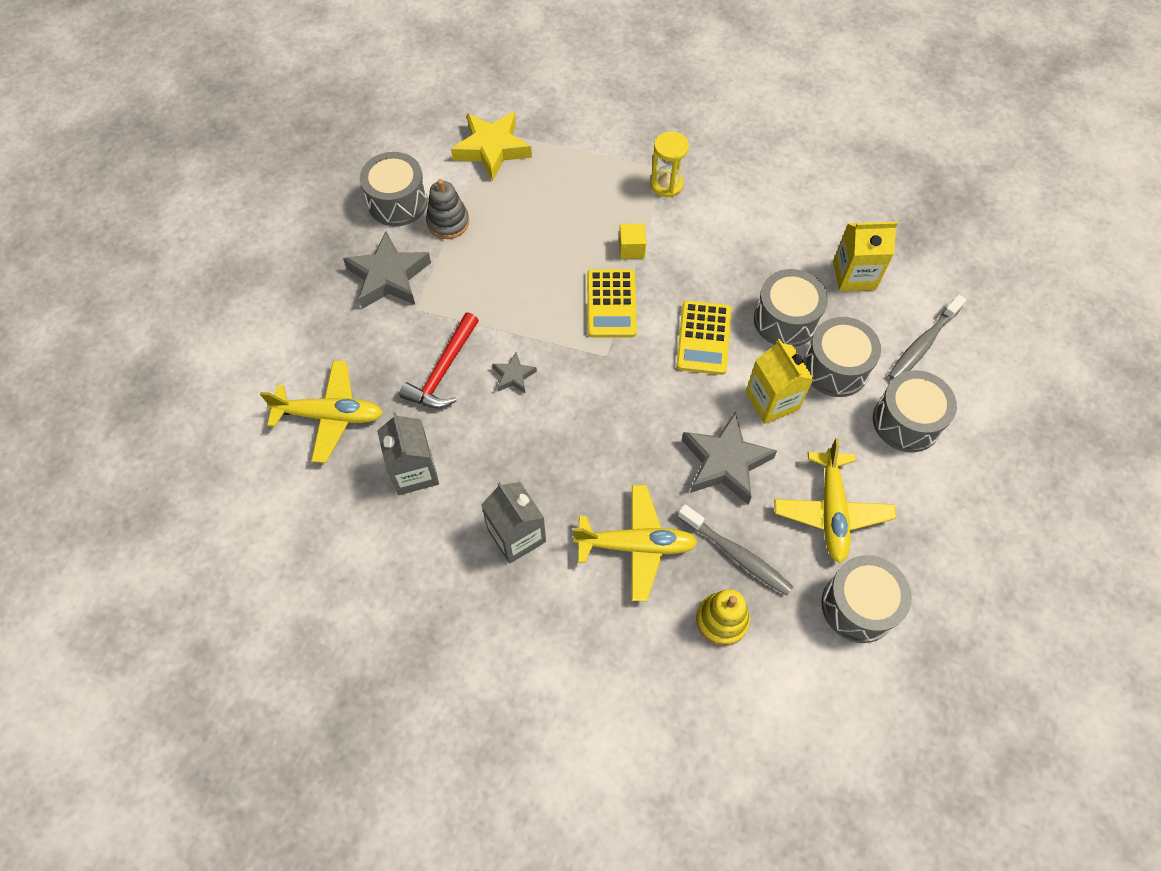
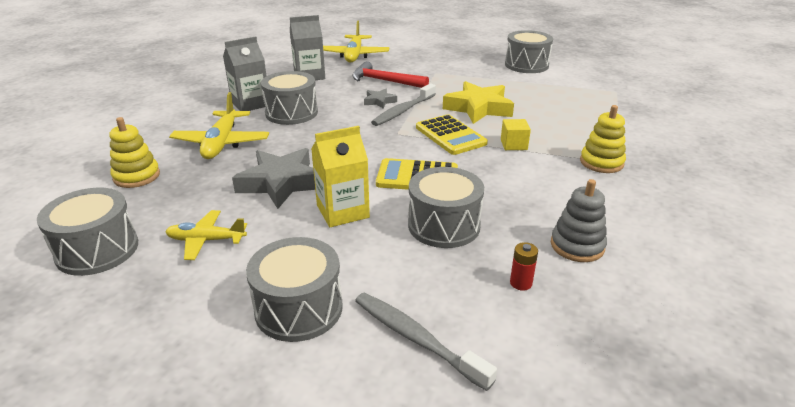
camera: 90 degrees right, 30 degrees down
grey star [343,231,431,309] -> none
grey stacking toy [426,179,469,239] -> grey stacking toy moved to [551,179,607,262]
yellow star [451,112,532,181] -> yellow star moved to [443,81,514,124]
yellow calculator [587,269,637,337] -> yellow calculator turned 120 degrees counterclockwise [416,114,488,155]
yellow hourglass [650,131,689,197] -> yellow stacking toy [580,105,626,173]
grey toothbrush [678,504,793,596] -> grey toothbrush moved to [371,83,436,126]
yellow plane [774,438,896,563] -> yellow plane [165,210,247,260], size x0.64
grey drum [803,317,881,397] -> grey drum moved to [261,71,318,125]
yellow carton [833,222,898,291] -> red battery [510,242,538,291]

